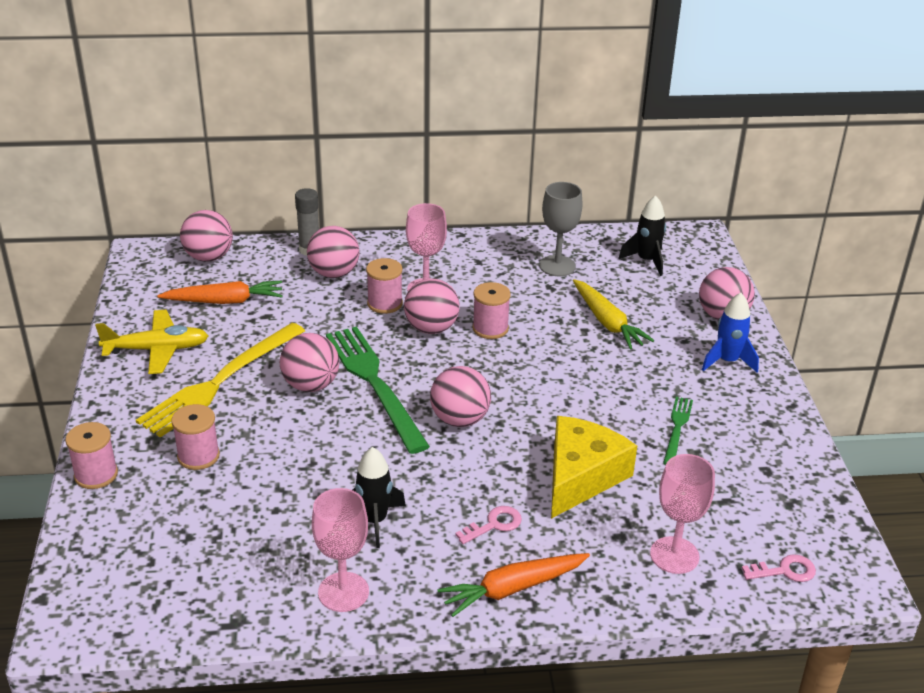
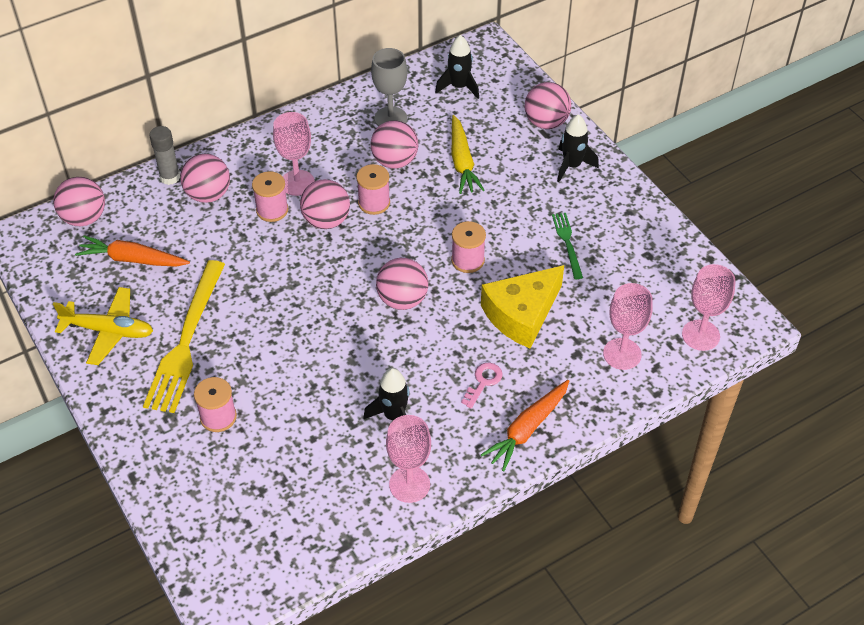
camera: 25 degrees left, 15 degrees up
pink spool [66,422,118,489] -> pink spool moved to [451,221,486,273]
yellow plane [95,310,208,374] -> yellow plane turned 45 degrees clockwise [53,287,153,365]
orange carrot [157,281,283,304] -> orange carrot turned 135 degrees counterclockwise [75,235,190,267]
pink ball [280,333,339,392] -> pink ball moved to [371,120,418,168]
green fork [326,326,430,454] -> none
yellow cheese [551,416,637,519] -> yellow cheese turned 135 degrees counterclockwise [481,265,564,349]
yellow carrot [573,279,654,349] -> yellow carrot turned 45 degrees clockwise [452,115,484,194]
blue rocket [702,293,759,373] -> black rocket [557,114,599,182]
pink key [742,554,816,582] -> pink goblet [682,264,735,351]

